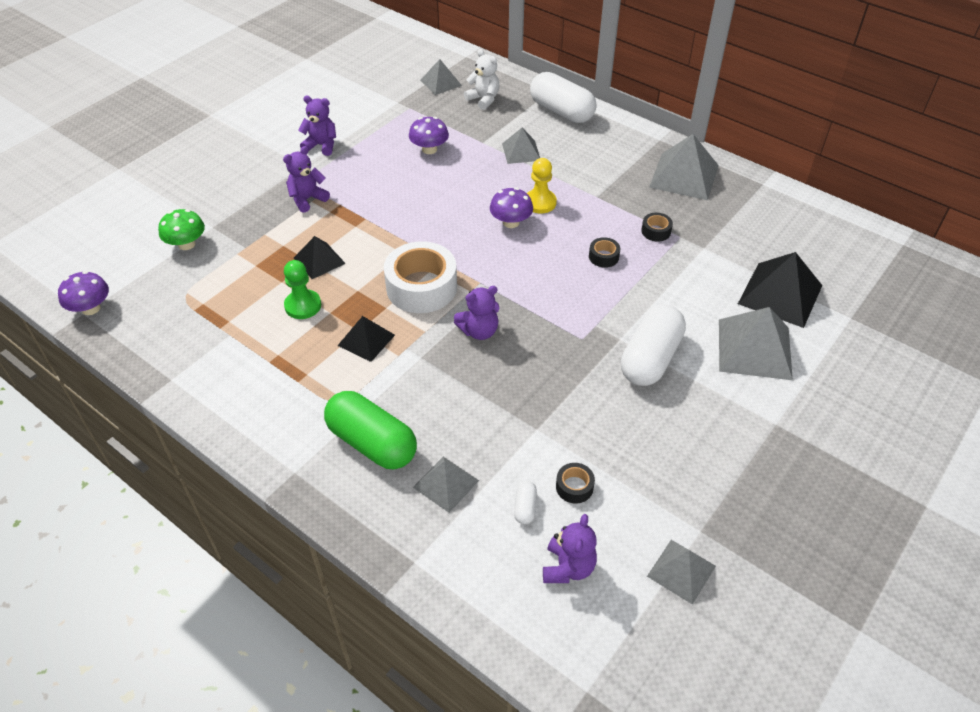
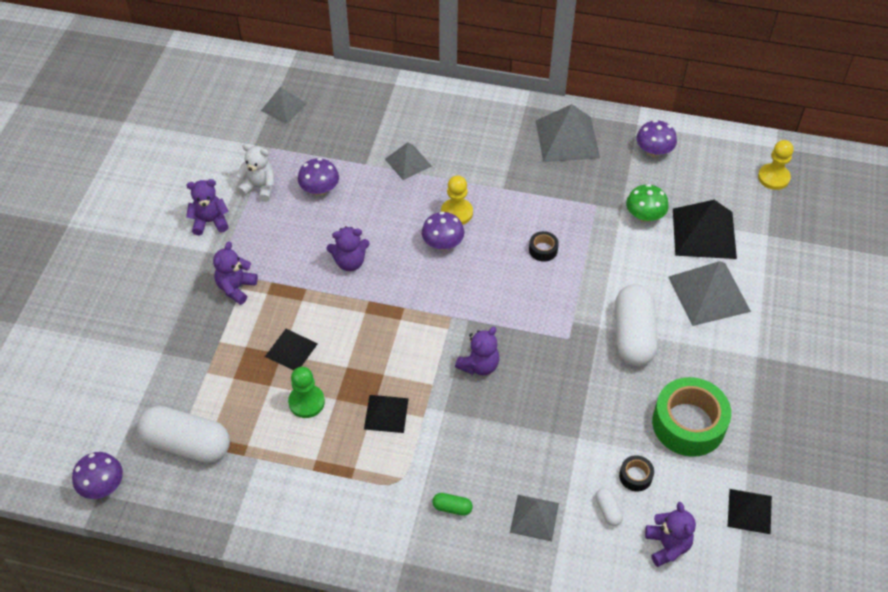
camera: 25 degrees left, 5 degrees up
green mushroom [158,209,205,250] -> green mushroom moved to [626,184,669,222]
green capsule [324,391,417,469] -> green capsule [432,493,473,516], size x0.41
white tape [384,241,457,313] -> none
white teddy bear [464,49,499,110] -> white teddy bear moved to [236,144,274,202]
white capsule [530,72,596,123] -> white capsule moved to [137,406,230,463]
black tape [641,213,673,242] -> none
grey pyramid [647,540,716,605] -> black pyramid [727,489,772,534]
none -> purple teddy bear [327,226,370,271]
none -> purple mushroom [636,120,677,157]
none -> green tape [652,377,731,457]
none -> yellow pawn [758,140,793,190]

